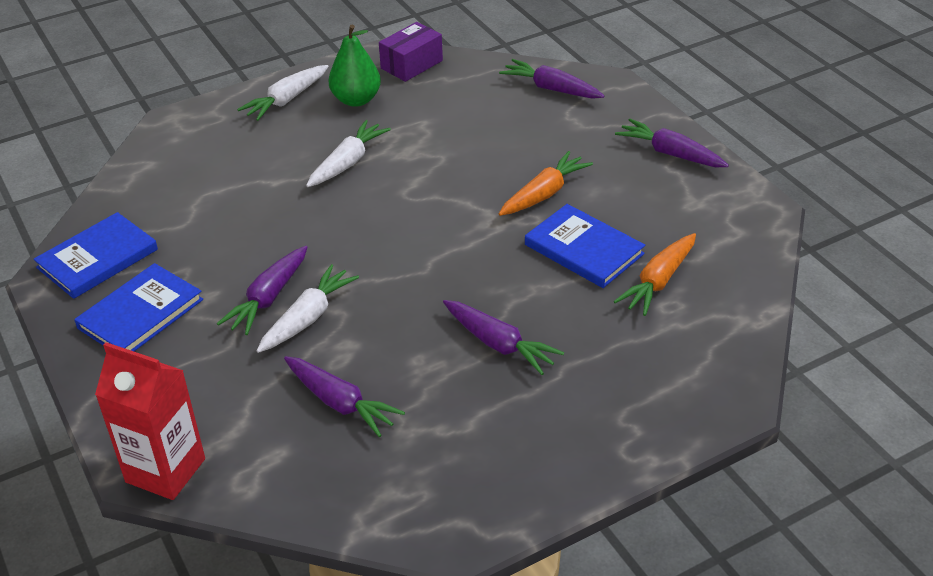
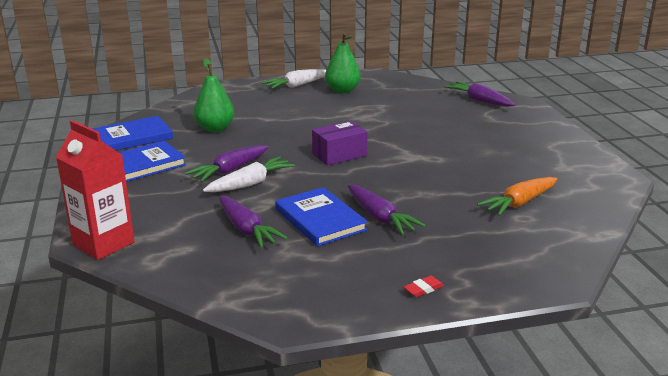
camera: 15 degrees right, 15 degrees down
white carrot [306,120,391,187] -> none
purple box [379,22,443,82] -> purple box moved to [312,121,368,165]
orange carrot [499,151,593,216] -> none
blue book [525,204,645,288] -> blue book moved to [275,187,368,246]
purple carrot [615,119,729,167] -> none
none -> green pear [194,58,234,132]
none -> red eraser [403,275,444,298]

